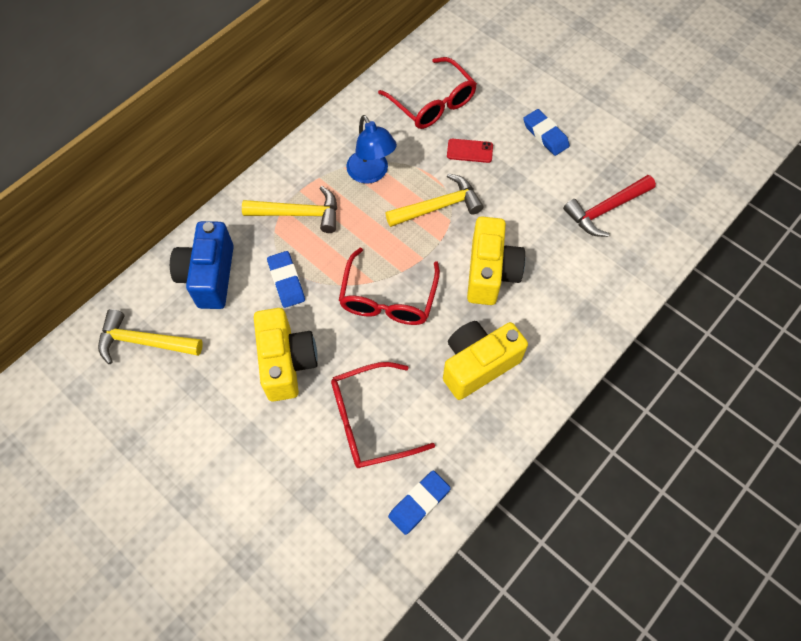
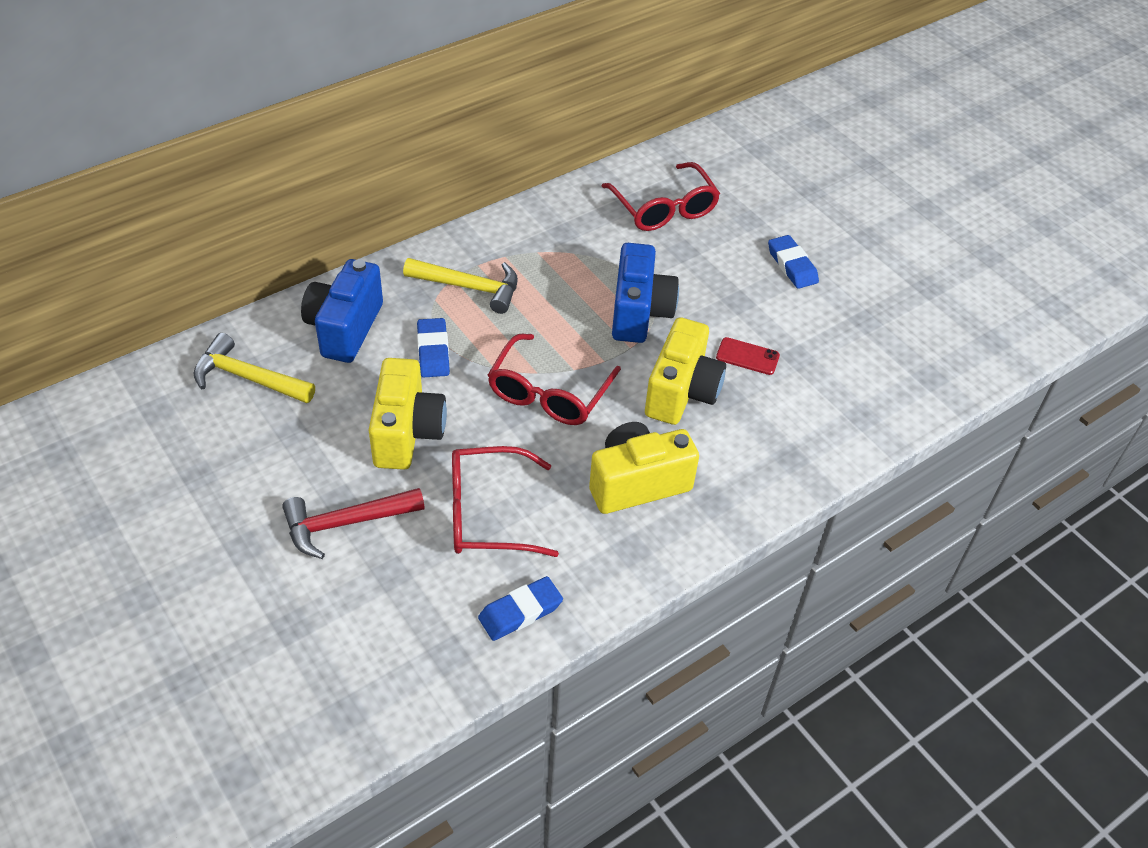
camera: 10 degrees right, 15 degrees down
blue lamp [346,115,397,184] -> none
yellow hammer [385,173,484,227] -> blue camera [612,243,679,343]
red phone [447,139,493,163] -> red phone moved to [716,337,780,375]
red hammer [563,175,656,237] -> red hammer moved to [282,488,425,559]

